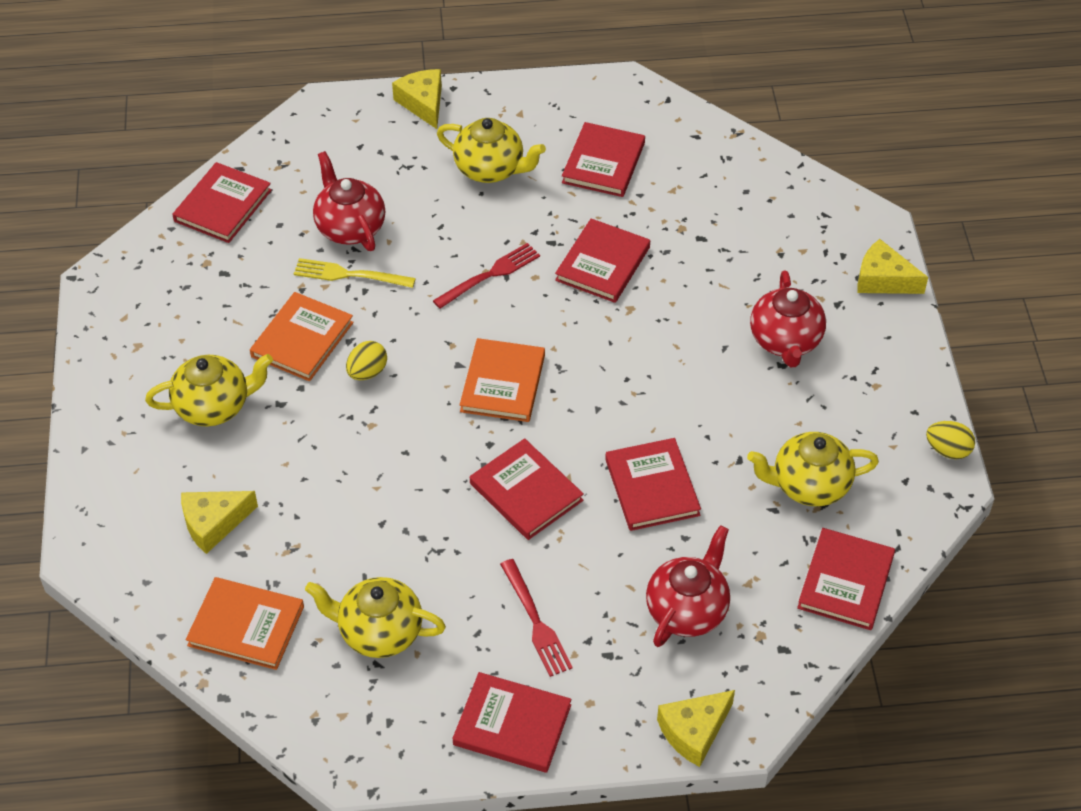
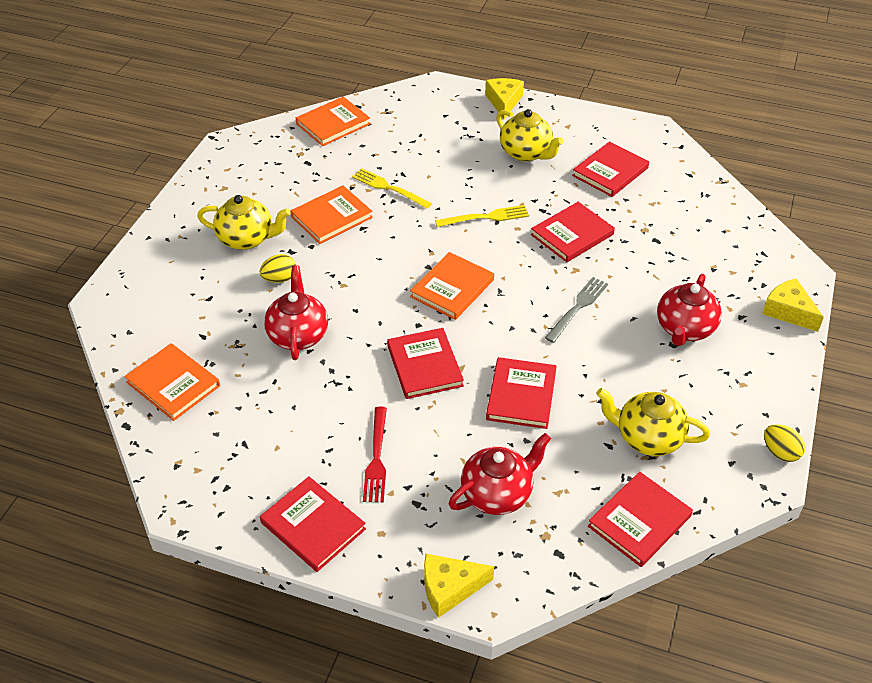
camera: 25 degrees right, 5 degrees down
red book [172,162,272,243] -> orange book [296,97,370,146]
yellow cheese [181,491,258,554] -> none
yellow teapot [305,577,446,658] -> none
red teapot [313,151,385,251] -> red teapot moved to [264,265,328,360]
yellow egg [346,341,387,380] -> yellow egg moved to [260,254,296,283]
red fork [433,243,540,309] -> yellow fork [435,205,529,227]
none -> grey fork [545,277,608,343]

